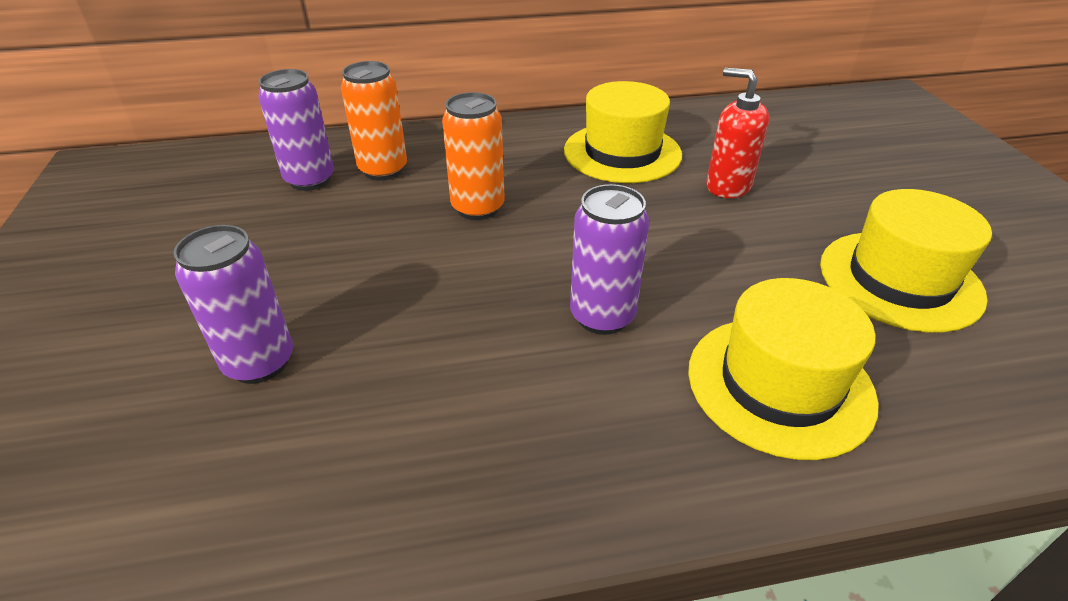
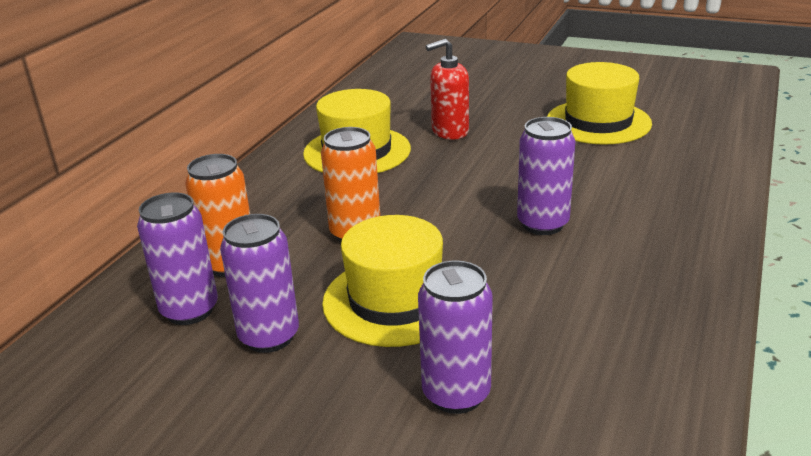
camera: 55 degrees left, 10 degrees down
yellow hat [688,278,879,460] -> yellow hat moved to [322,215,443,347]
none -> purple can [220,214,299,353]

